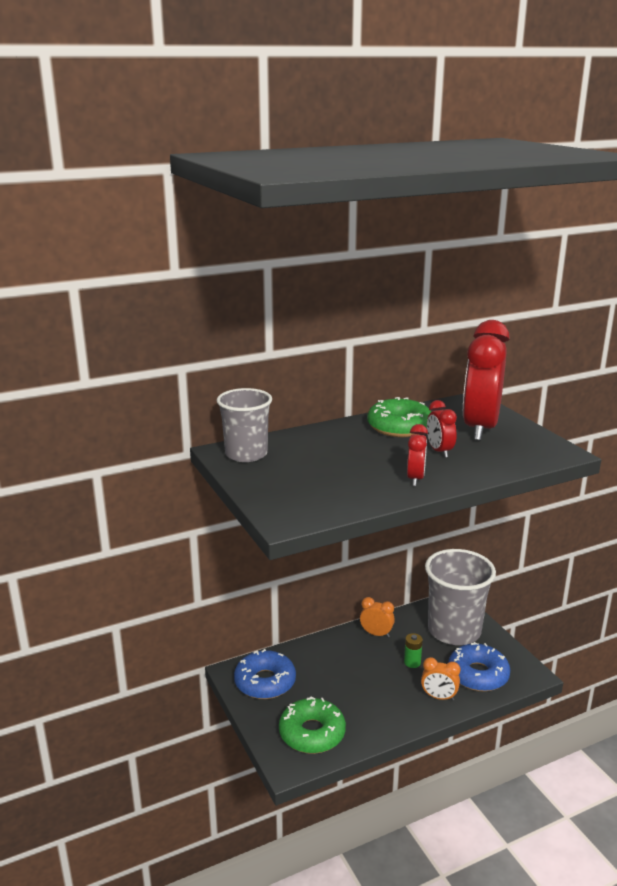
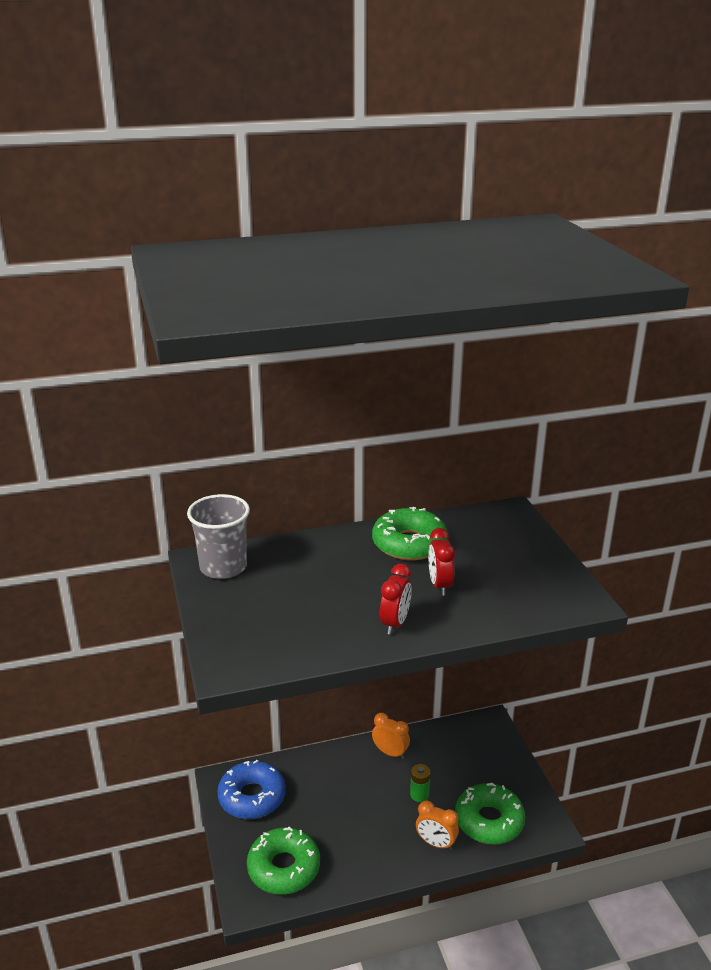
camera: 10 degrees right, 5 degrees up
grey cup [425,549,496,645] -> none
blue donut [448,642,510,691] -> green donut [455,782,525,844]
red clock [463,320,510,441] -> none

